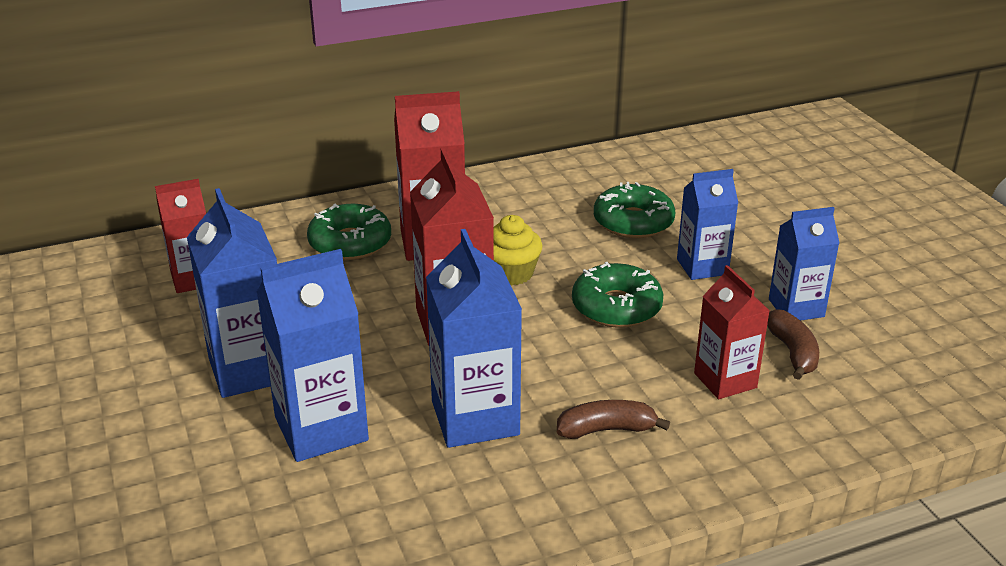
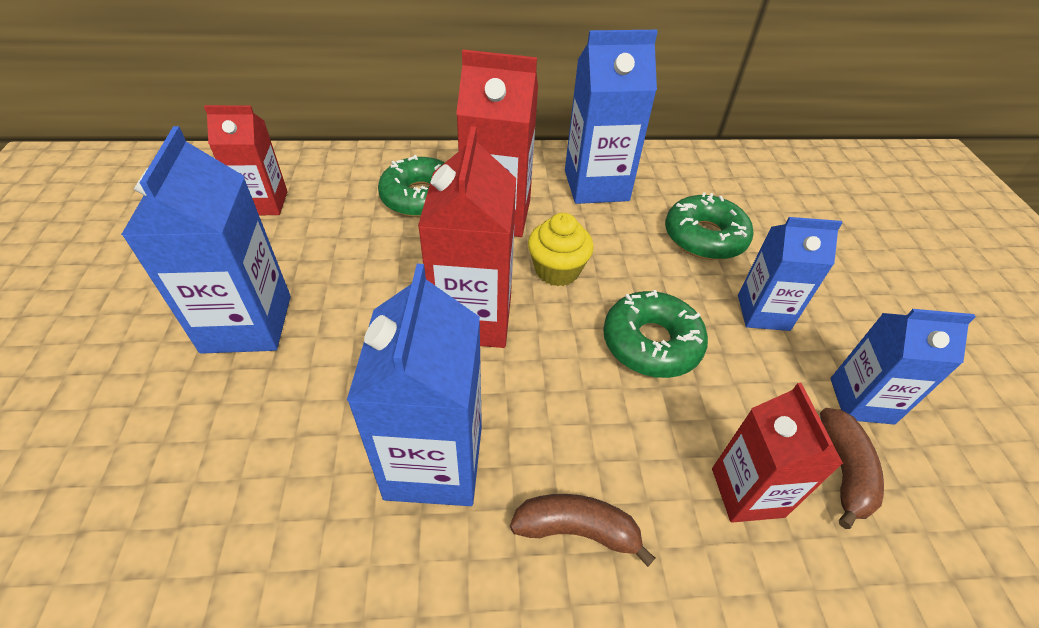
camera: 15 degrees right, 15 degrees up
blue carton [257,249,369,462] -> blue carton moved to [565,30,658,204]

